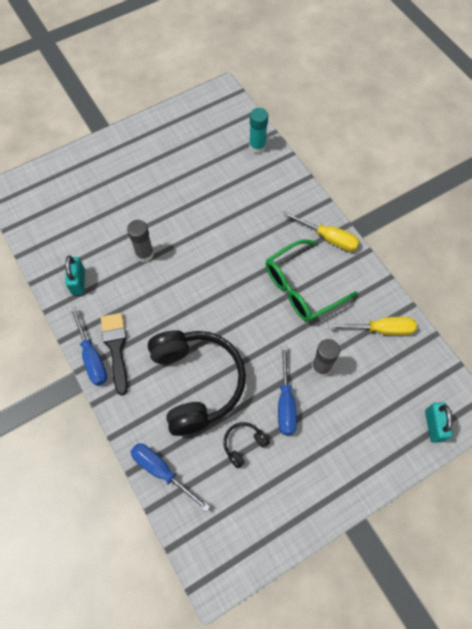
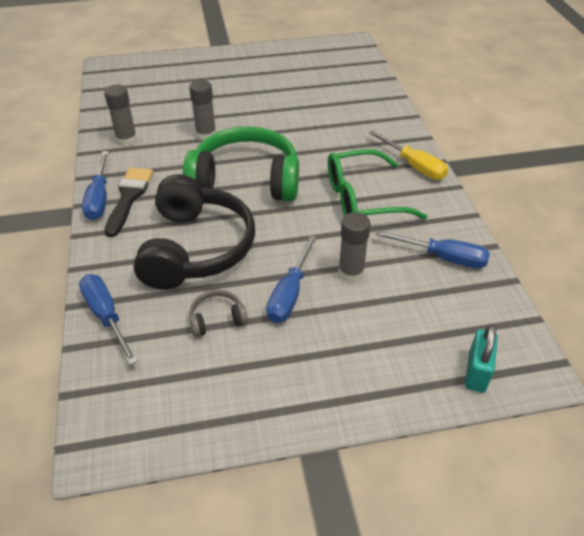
camera: 20 degrees right, 20 degrees down
turquoise padlock [65,256,85,295] -> grey glue stick [104,84,137,146]
black headphones [224,422,270,468] -> grey headphones [189,290,248,337]
turquoise glue stick [249,108,268,153] -> none
yellow screwdriver [328,317,417,335] -> blue screwdriver [375,230,490,268]
none -> green headphones [183,126,299,201]

